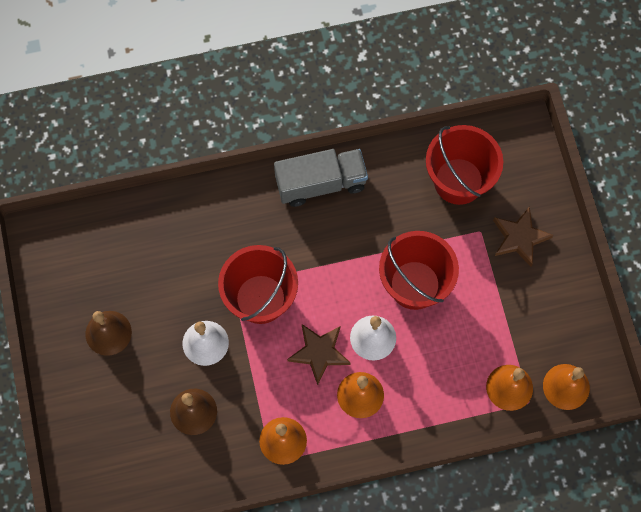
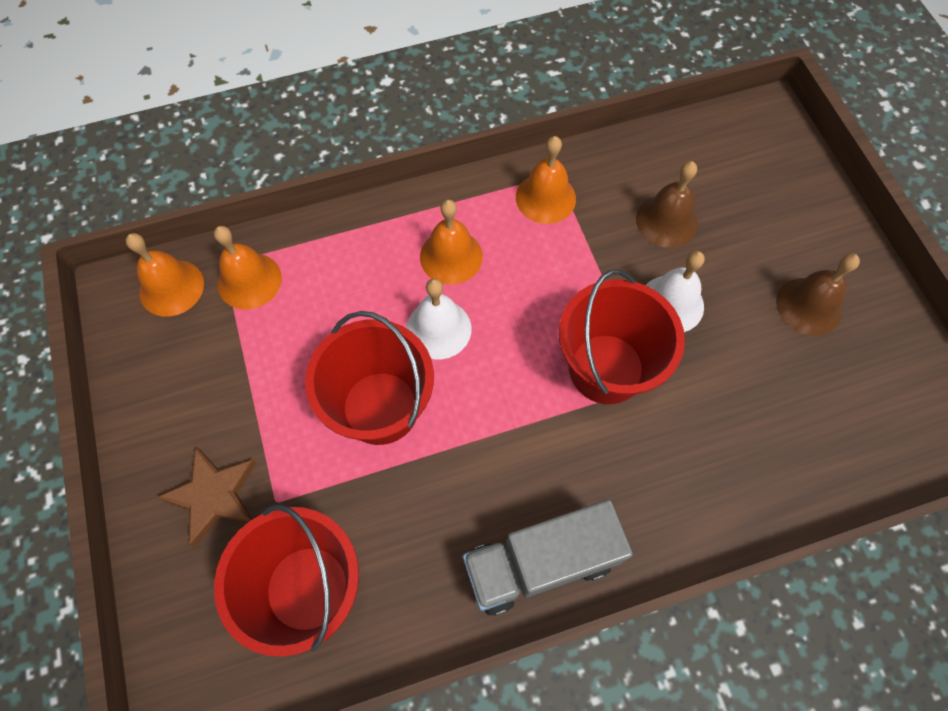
camera: 175 degrees right, 5 degrees down
brown star [287,324,351,385] -> none

